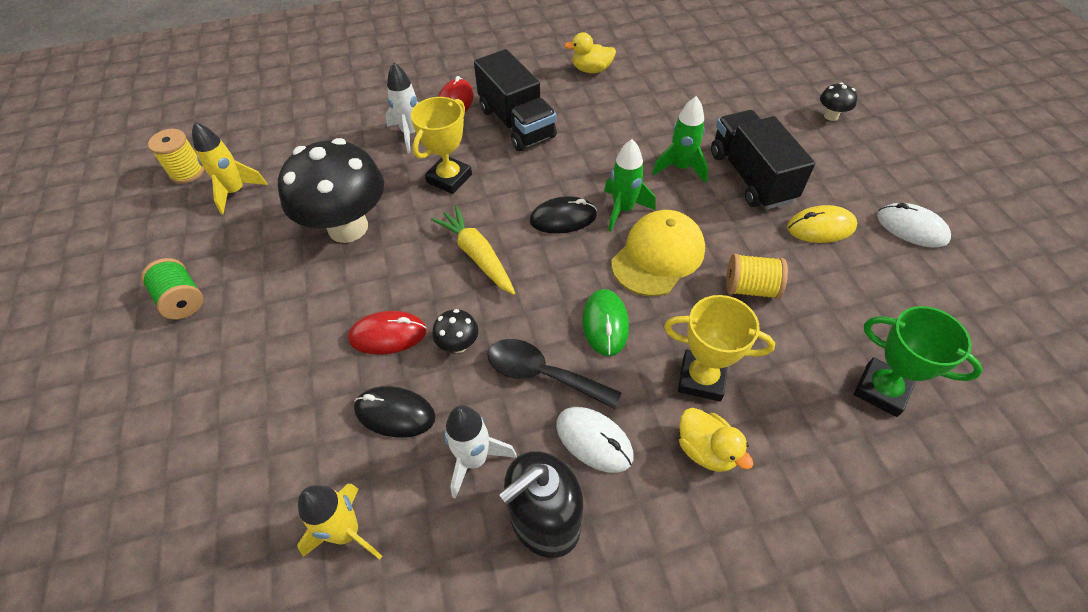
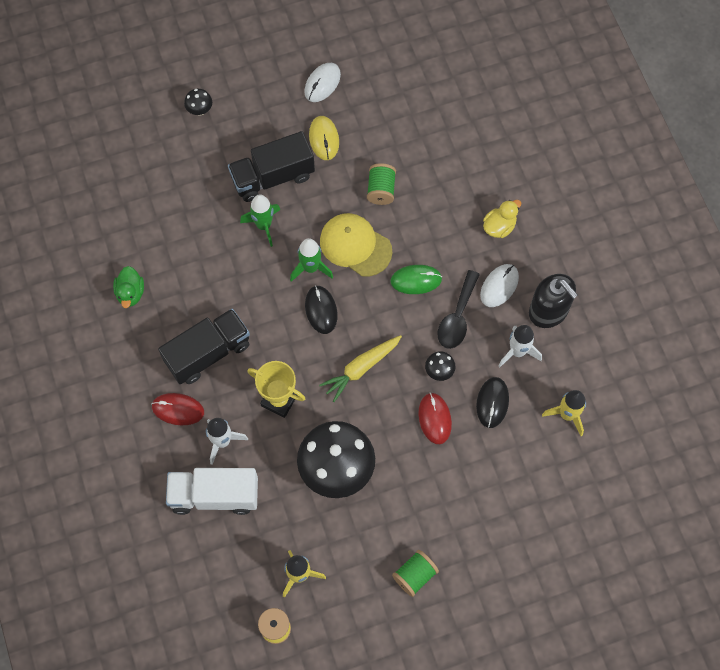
camera: 95 degrees left, 15 degrees up
yellow duck [564,32,616,73] -> green duck [113,266,144,308]
yellow trophy [664,295,775,402] -> none
yellow spool [726,253,788,299] -> green spool [367,163,396,205]
green trophy [854,306,983,417] -> none
none -> white truck [166,468,258,515]

